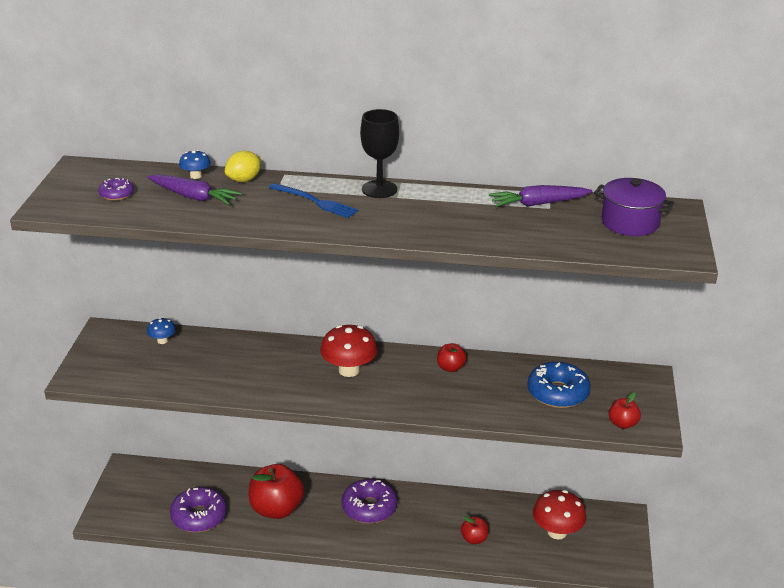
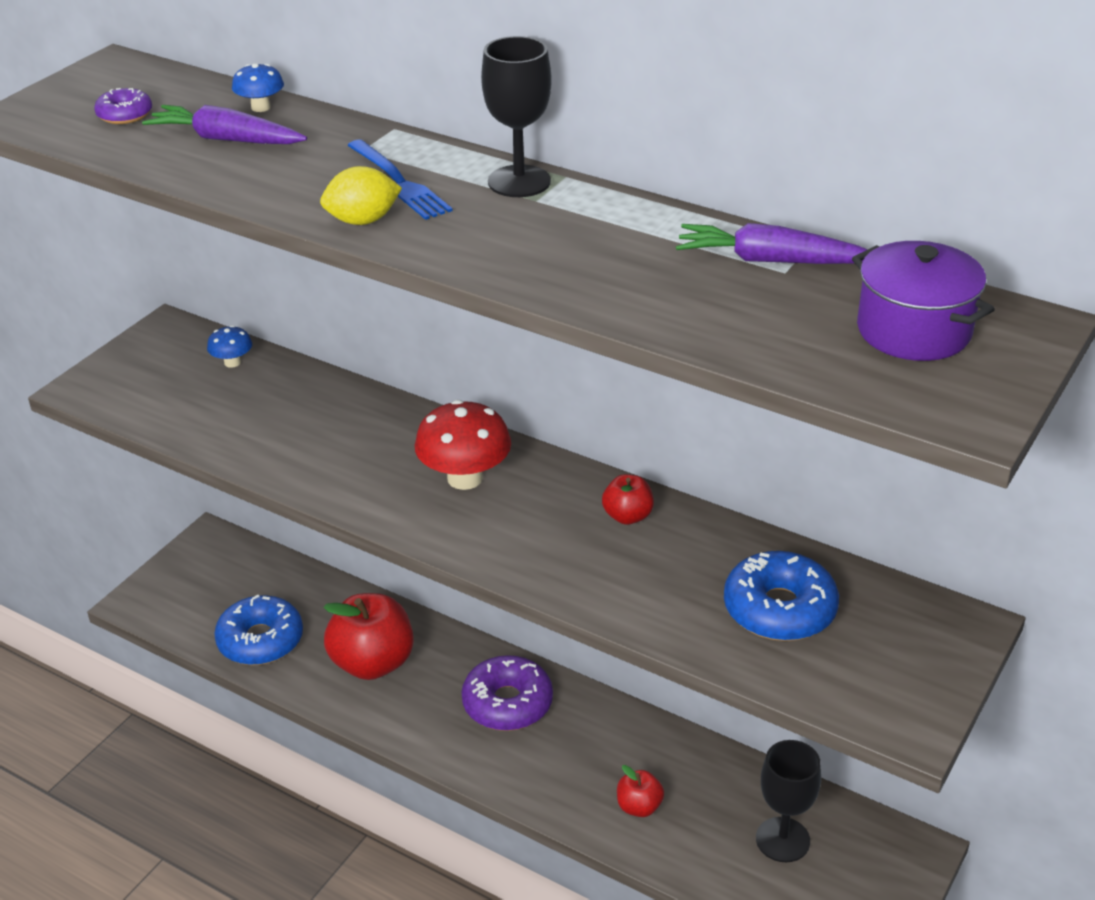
camera: 25 degrees right, 5 degrees up
purple carrot [147,174,242,205] -> purple carrot turned 150 degrees clockwise [142,105,307,144]
purple donut [170,487,227,532] -> blue donut [214,595,303,665]
yellow lemon [225,151,262,182] -> yellow lemon moved to [320,166,402,225]
red mushroom [533,490,586,539] -> black goblet [756,740,821,862]
red apple [609,392,641,429] -> none

